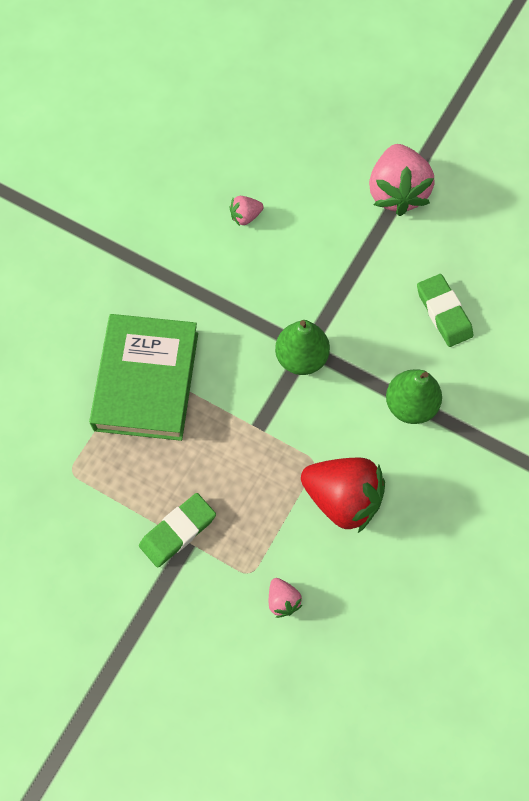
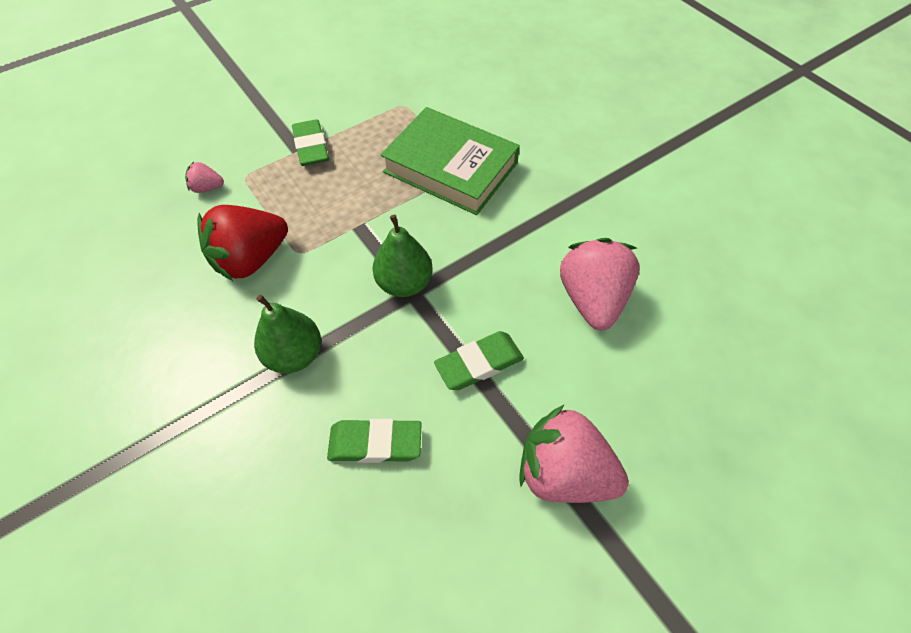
camera: 115 degrees right, 10 degrees down
pink strawberry [229,196,264,226] -> pink strawberry [560,238,640,330], size x2.19
none -> green eraser [434,331,524,390]

